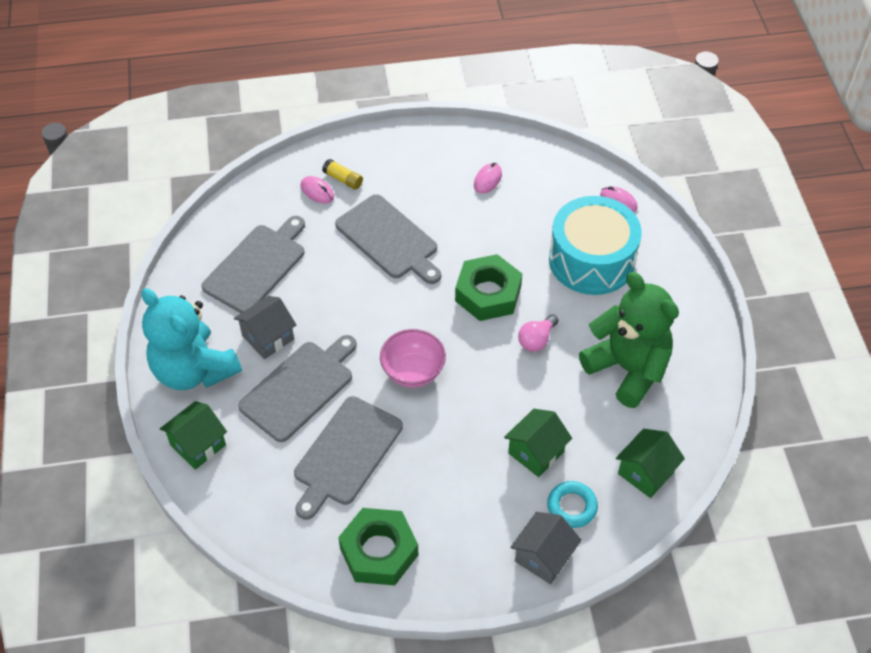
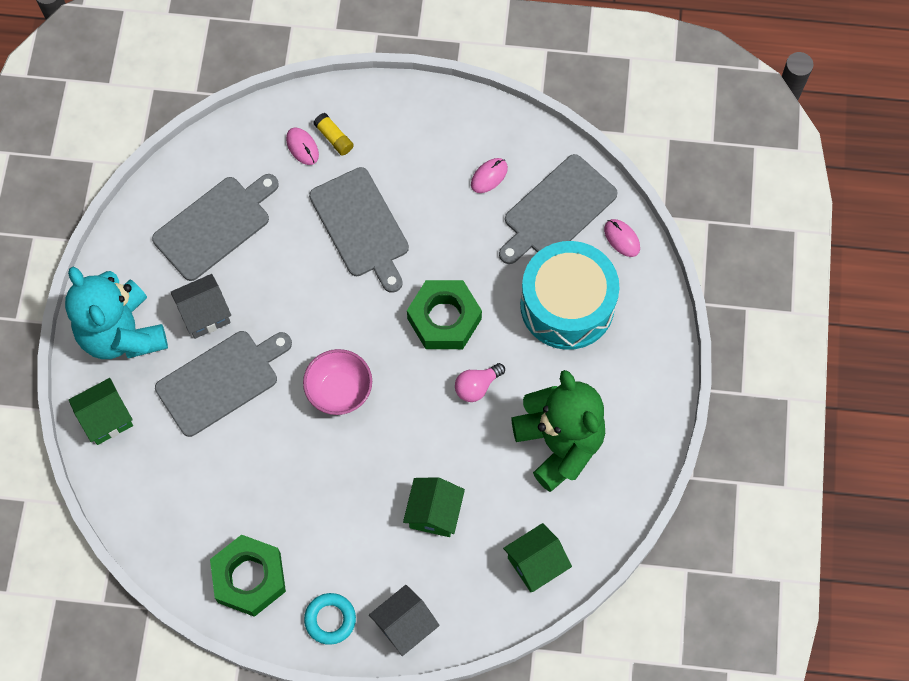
camera: 15 degrees right, 15 degrees up
grey cutting board [294,396,403,520] -> grey cutting board moved to [499,154,618,264]
green house [504,409,572,477] -> green house turned 45 degrees counterclockwise [403,477,465,537]
turquoise ring [547,481,598,528] -> turquoise ring moved to [304,593,356,645]

